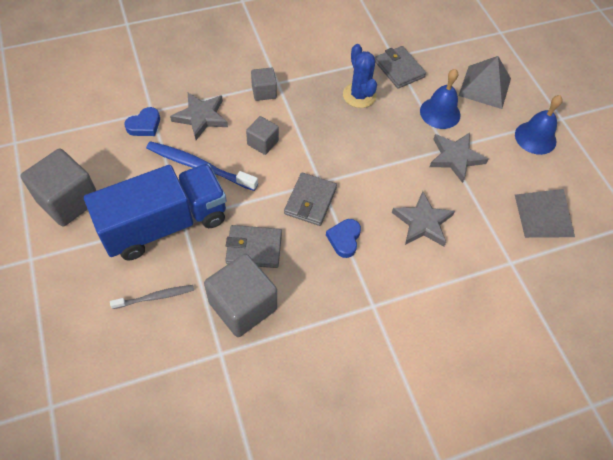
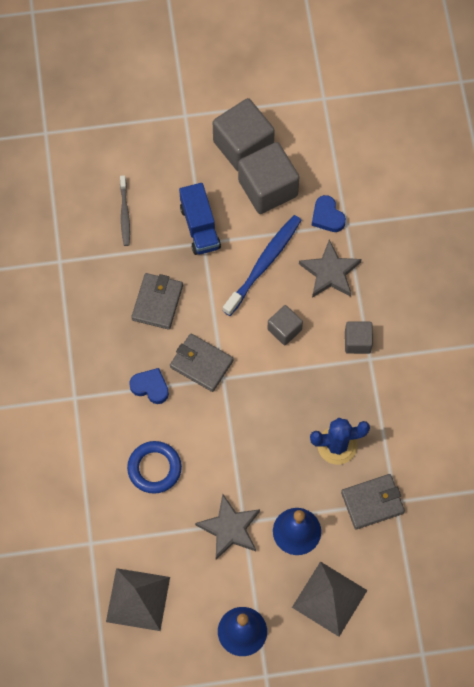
camera: 105 degrees right, 10 degrees up
blue truck [84,164,227,260] -> blue truck [179,183,221,255], size x0.55
grey cube [204,254,277,337] -> grey cube moved to [238,142,300,214]
grey star [392,191,455,246] -> blue ring [127,441,182,494]

